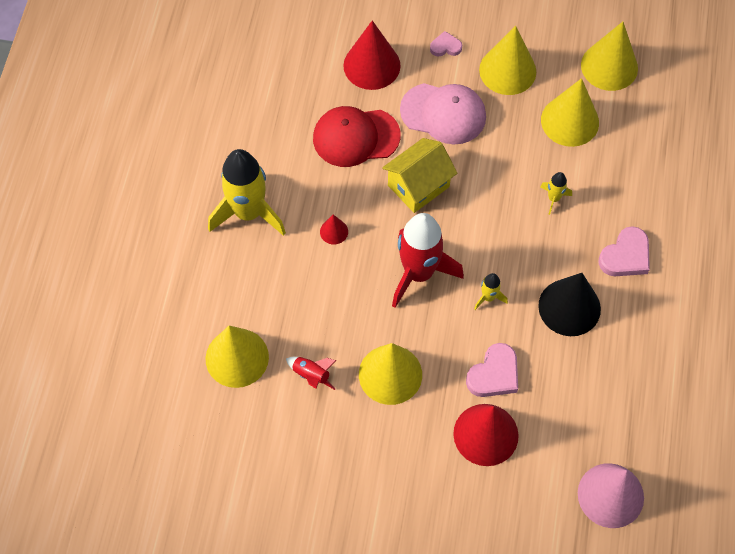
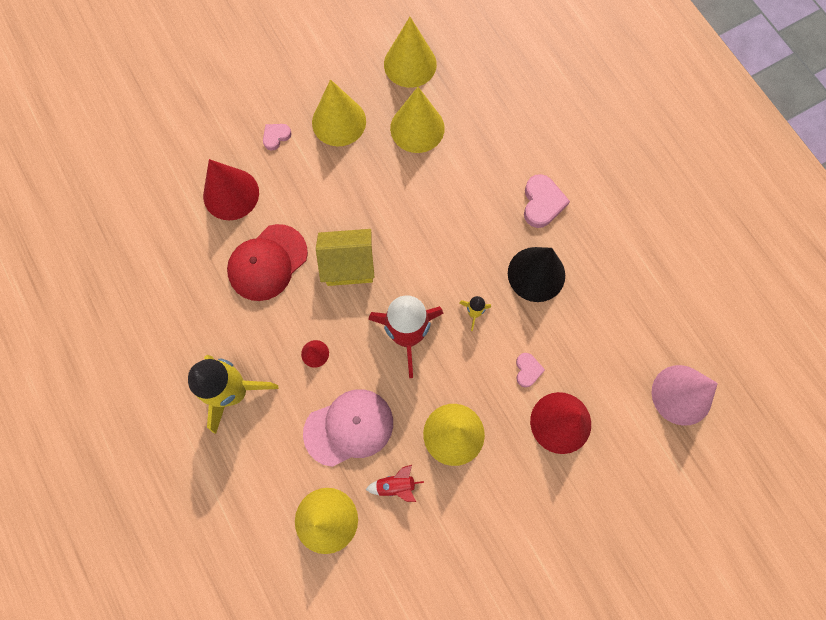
camera: 40 degrees left, 10 degrees up
yellow house [382,138,457,213] -> yellow house turned 75 degrees clockwise [316,229,375,286]
pink cap [400,83,486,145] -> pink cap moved to [303,389,393,467]
pink heart [466,343,518,397] -> pink heart [516,353,545,388], size x0.60
yellow rocket [540,172,572,215] -> none

